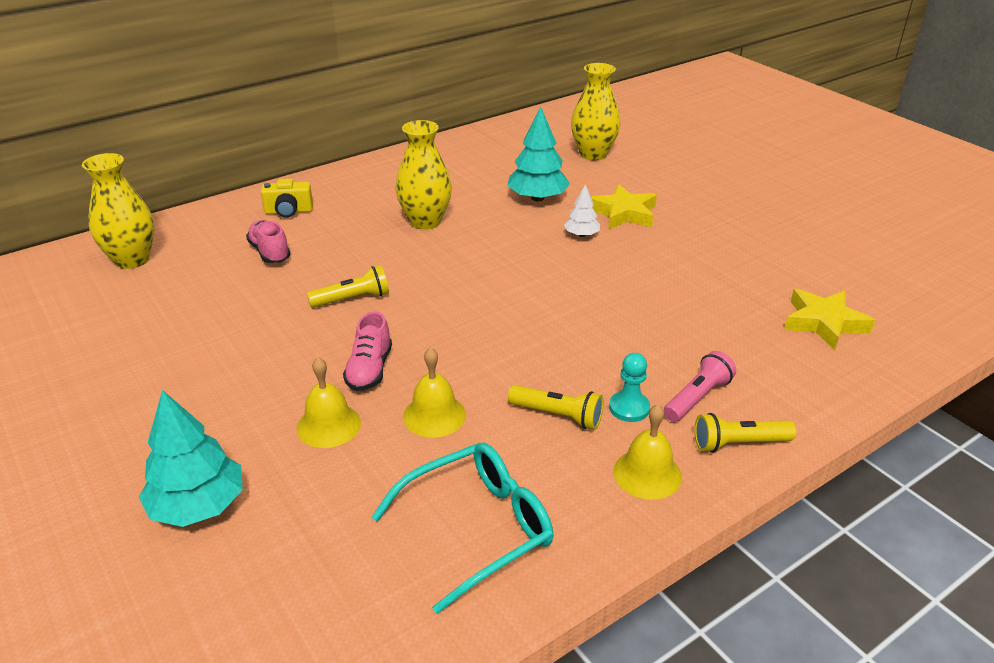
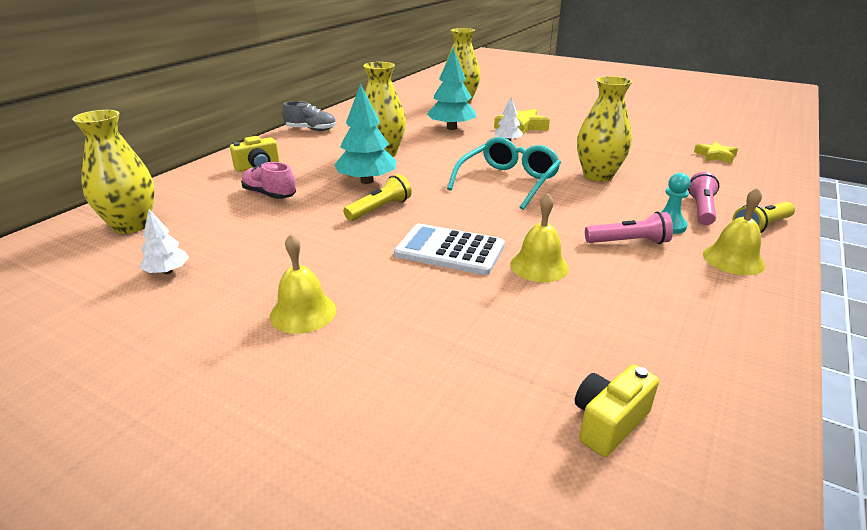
camera: 25 degrees left, 5 degrees down
turquoise tree [139,390,243,527] -> turquoise tree moved to [334,84,396,184]
yellow bell [297,357,361,448] -> yellow bell moved to [270,234,336,334]
pink shoe [343,311,392,391] -> white calculator [394,224,505,275]
turquoise glasses [371,443,553,614] -> turquoise glasses moved to [447,137,561,210]
yellow flashlight [508,385,604,430] -> pink flashlight [585,212,673,244]
yellow star [784,289,875,350] -> yellow star [694,141,738,164], size x0.65
none -> white tree [140,209,189,274]
none -> grey shoe [282,101,336,131]
none -> yellow camera [575,364,659,457]
none -> yellow vase [577,76,632,181]

